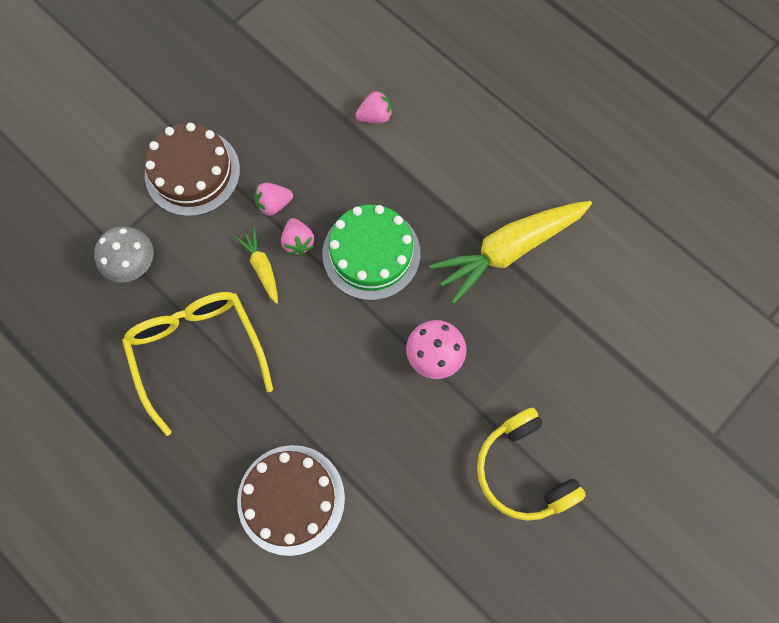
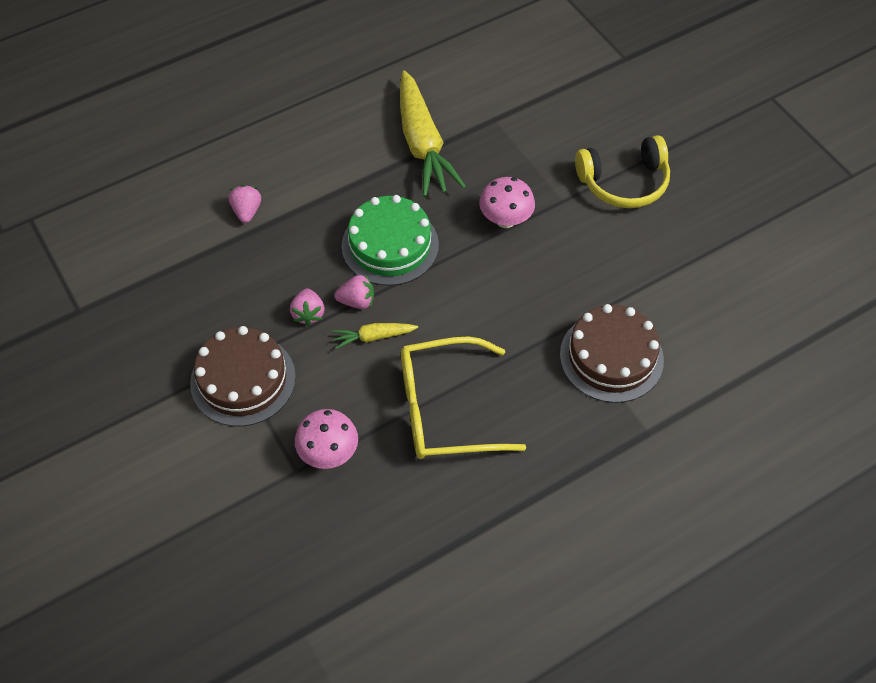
camera: 75 degrees left, 15 degrees down
grey mushroom [94,226,154,283] -> pink mushroom [295,409,358,469]

